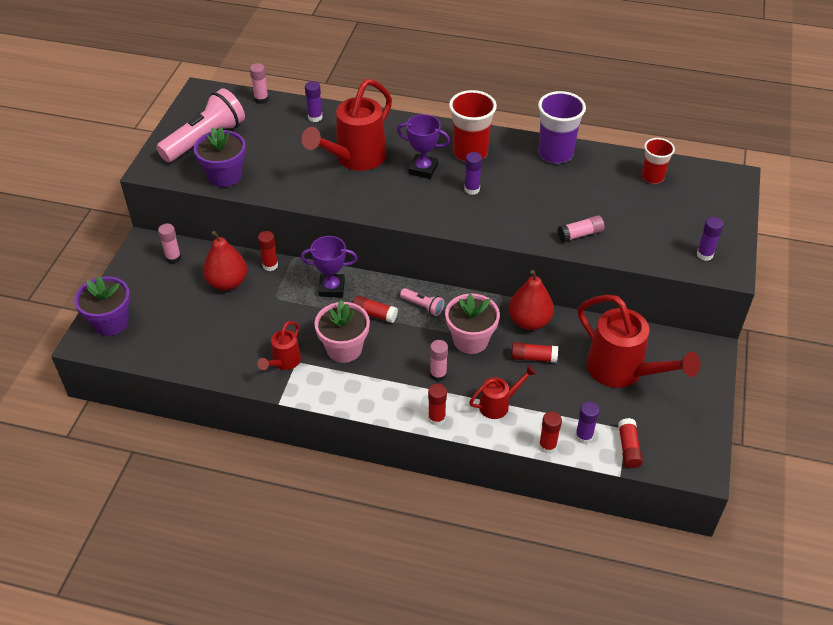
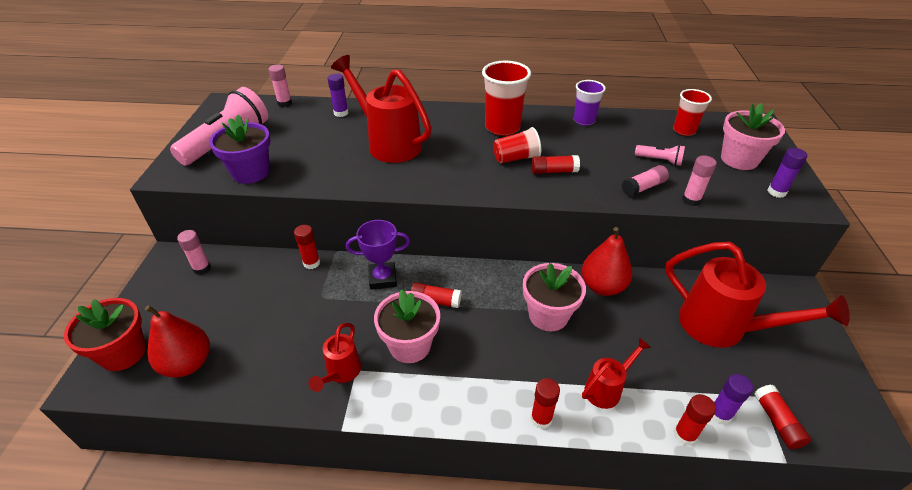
camera: 10 degrees left, 5 degrees down
purple flower pot [74,276,130,336] -> red flower pot [64,298,146,371]
red pear [203,231,247,291] -> red pear moved to [145,305,210,377]
red watering can [302,79,392,171] -> red watering can turned 105 degrees clockwise [331,55,432,163]
purple trophy [397,114,450,179] -> none
pink flashlight [400,288,444,316] -> pink flashlight moved to [635,145,685,166]
pink glue stick [430,340,448,382] -> pink glue stick moved to [682,156,717,206]
purple glue stick [464,152,482,195] -> red cup [493,127,541,163]
red glue stick [511,342,558,363] -> red glue stick moved to [531,155,580,174]
purple cup [538,91,586,164] -> purple cup [574,80,606,126], size x0.63
none -> pink flower pot [721,103,785,170]

